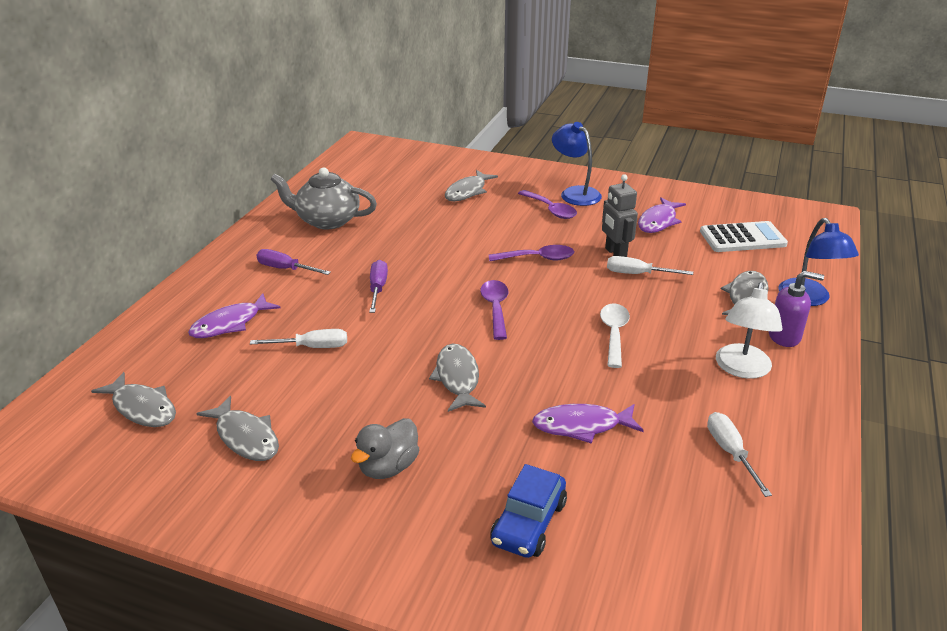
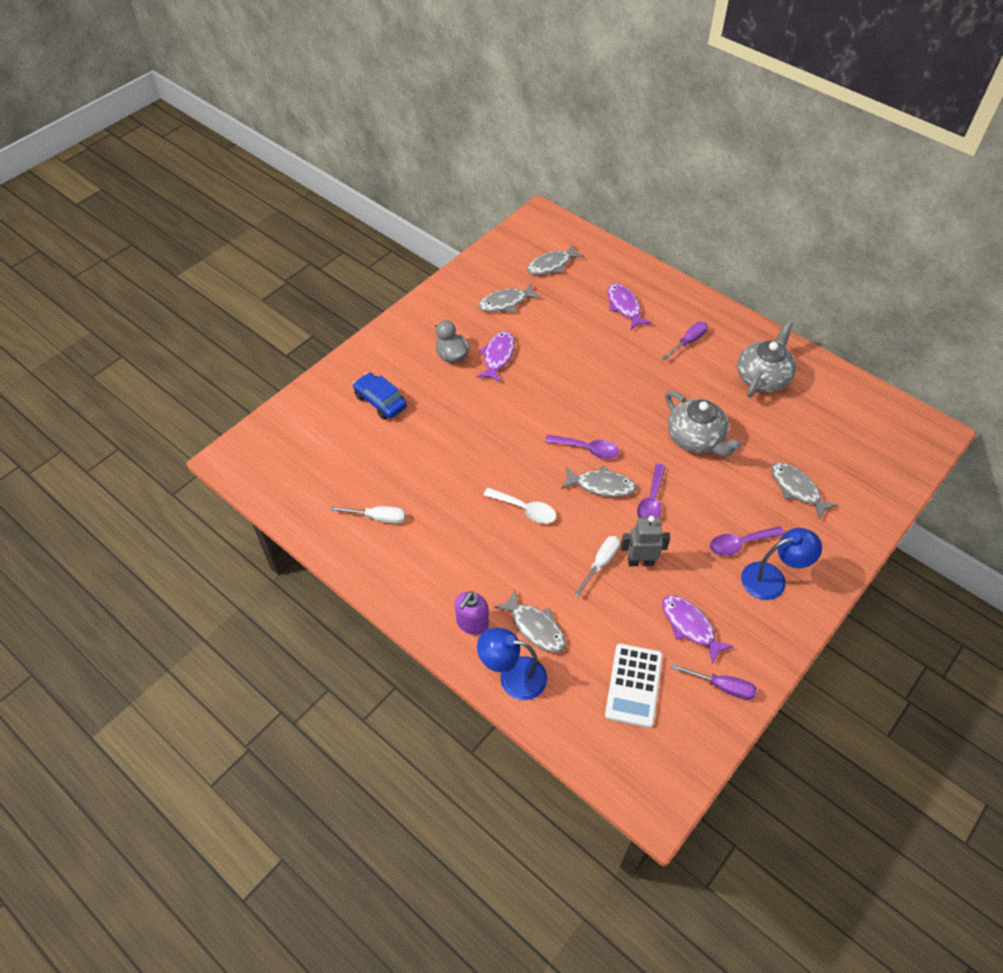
camera: 110 degrees right, 20 degrees up
white screwdriver [250,329,347,348] -> none
purple screwdriver [369,260,388,313] -> purple screwdriver moved to [671,664,757,700]
grey fish [429,344,486,412] -> grey fish moved to [561,465,636,497]
purple fish [532,404,644,444] -> purple fish moved to [477,331,515,382]
white lamp [716,282,783,379] -> none
none -> grey teapot [665,391,742,457]

